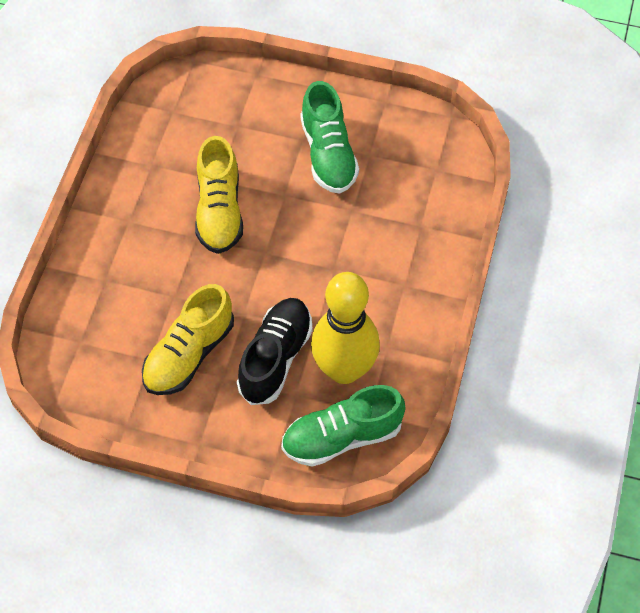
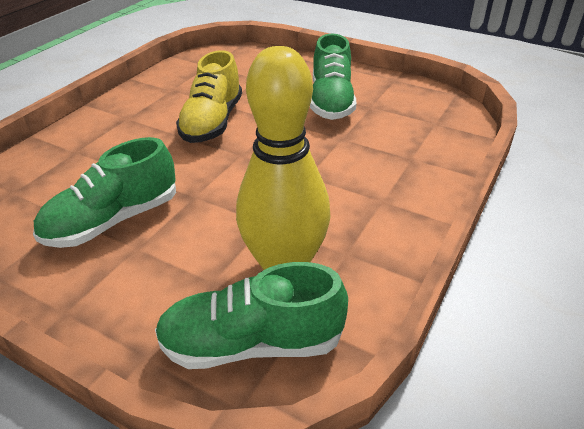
camera: 15 degrees right, 20 degrees down
yellow shoe [142,284,234,395] -> green shoe [33,137,176,248]
black shoe [237,298,313,405] -> none

